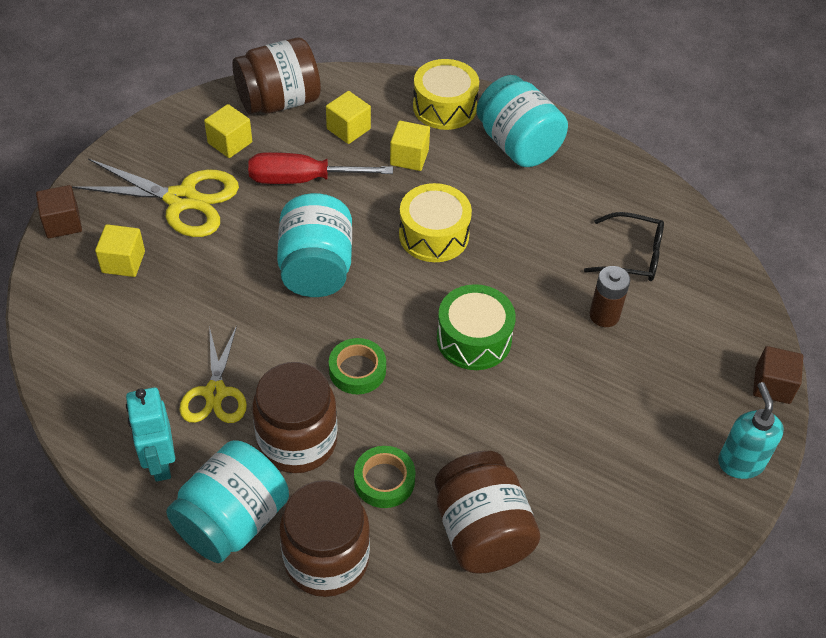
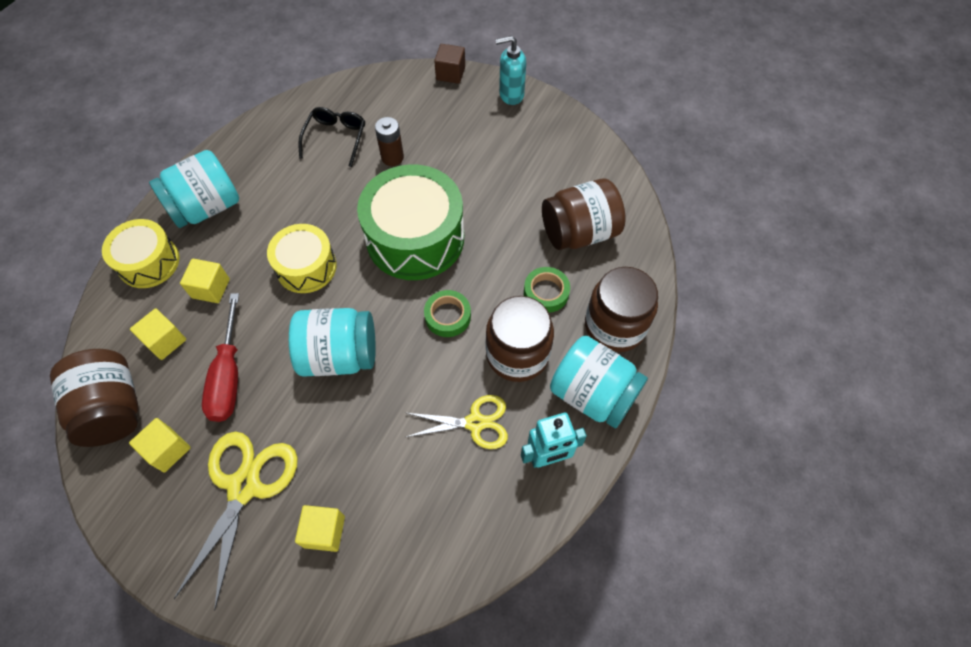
camera: 90 degrees left, 10 degrees up
brown cube [36,185,82,238] -> none
green drum [437,284,516,370] -> green drum [357,164,464,280], size x1.68

